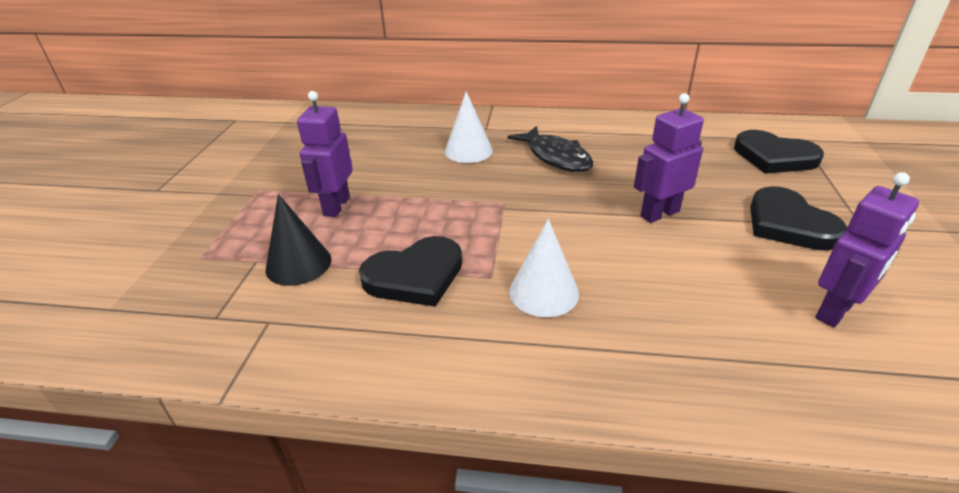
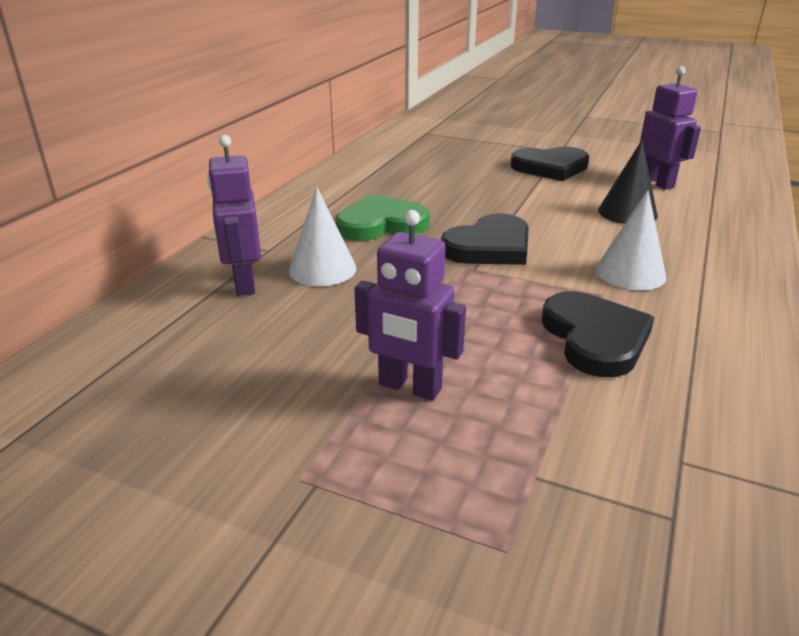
camera: 75 degrees left, 5 degrees down
black cone [266,194,331,286] -> black cone moved to [598,140,658,224]
black fish [507,126,593,172] -> green heart [336,194,430,241]
purple robot [634,93,704,223] -> purple robot moved to [208,135,261,296]
black heart [734,130,824,173] -> black heart moved to [441,213,529,265]

